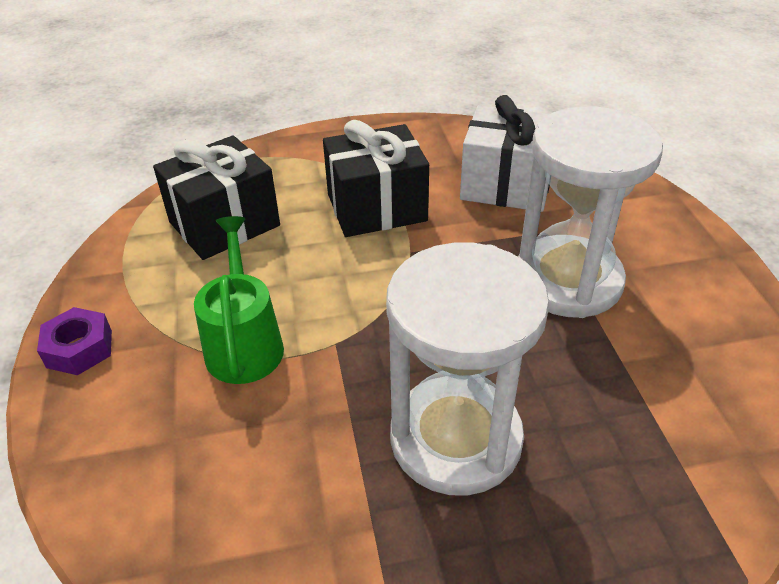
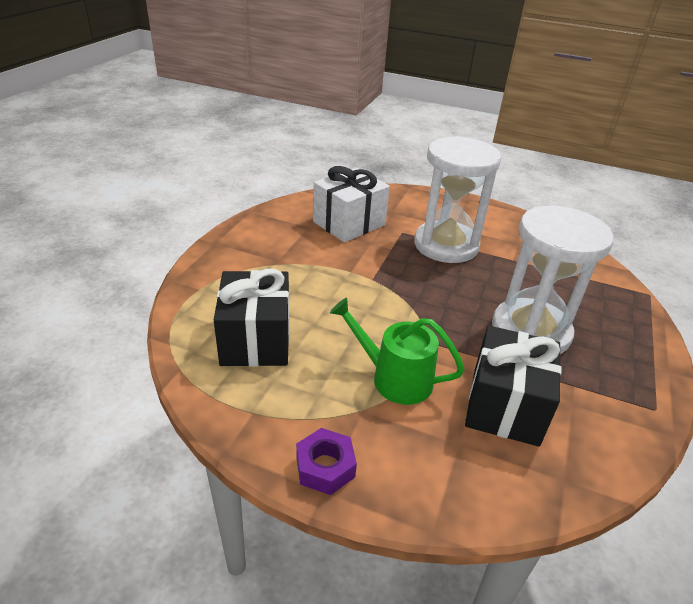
camera: 60 degrees left, 5 degrees down
black gift [323,120,429,237] -> black gift moved to [465,325,561,447]

